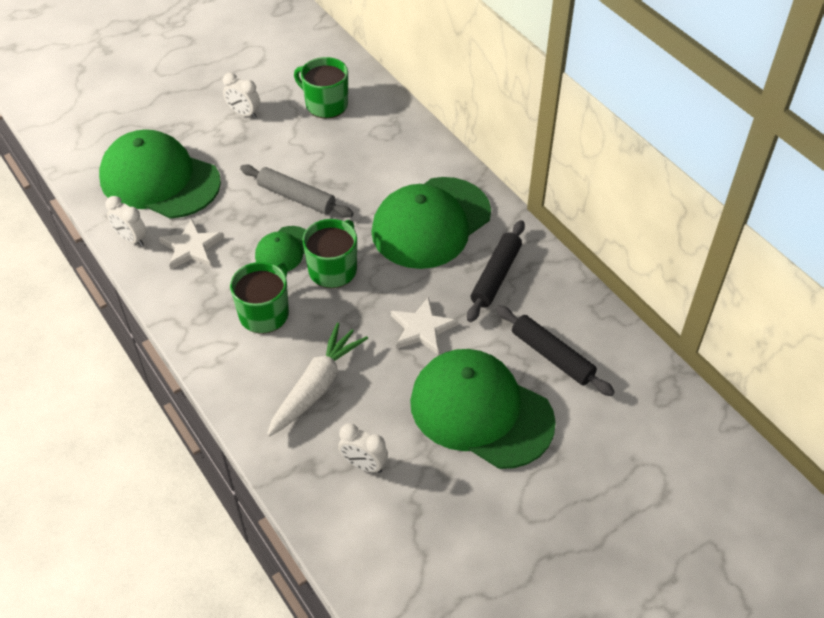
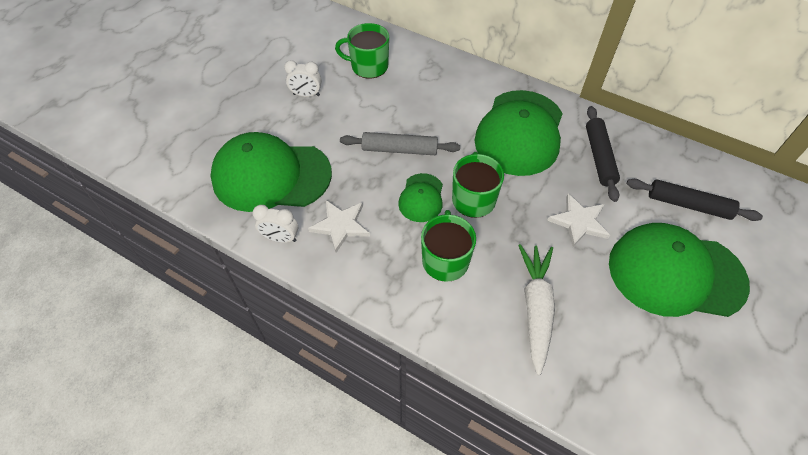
camera: 25 degrees left, 5 degrees up
white clock [338,423,388,473] -> none

